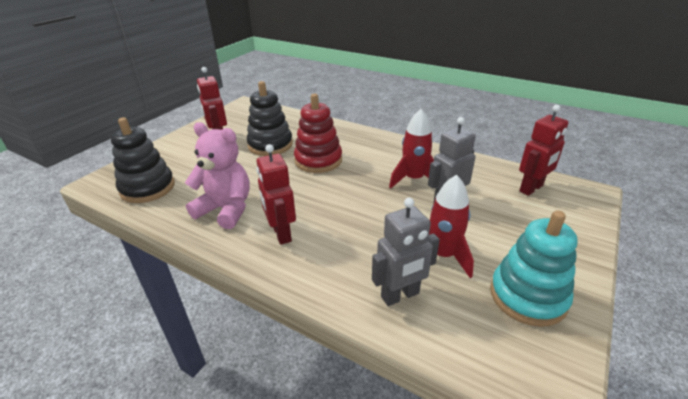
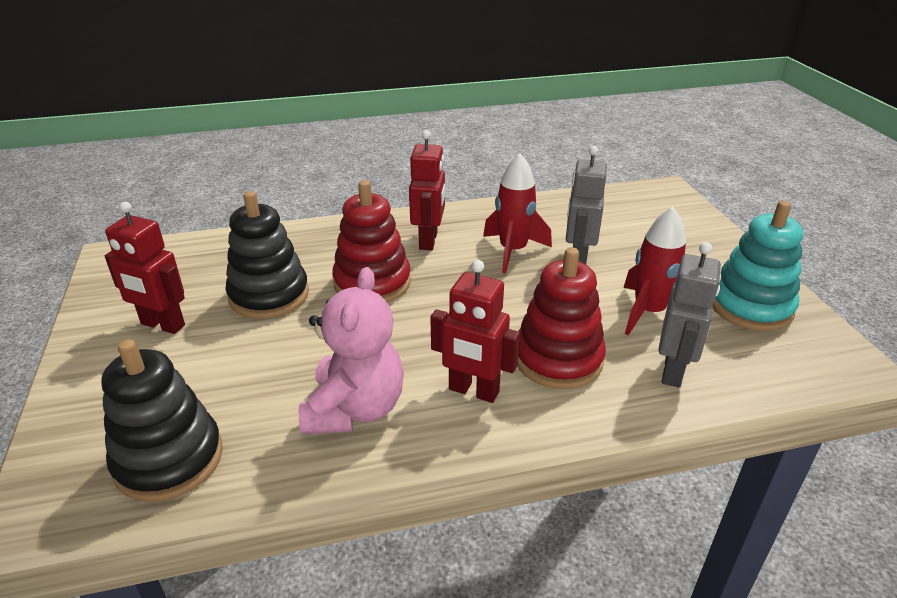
camera: 45 degrees left, 0 degrees up
pink teddy bear [185,122,250,229] -> pink teddy bear turned 120 degrees clockwise [299,267,404,435]
red robot [519,105,568,196] -> red robot moved to [409,130,445,250]
none -> red stacking toy [517,247,606,389]

